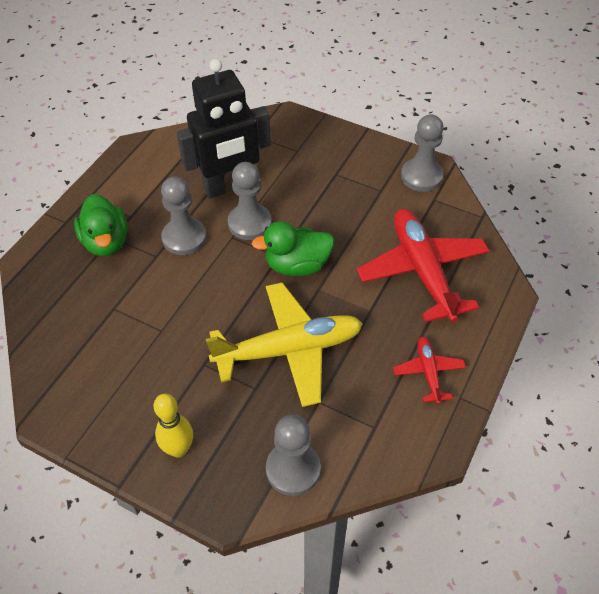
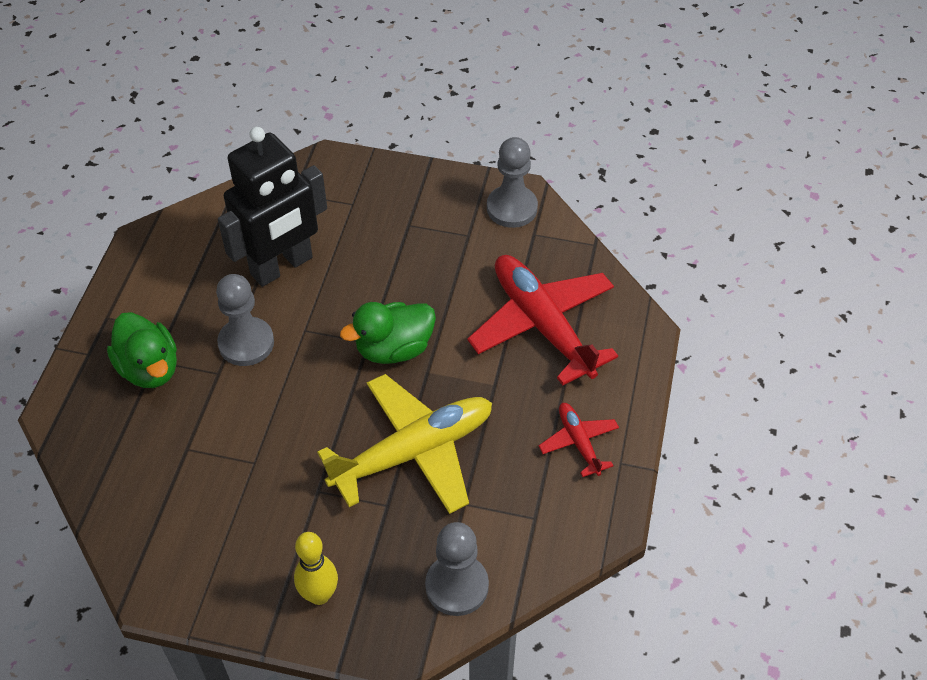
camera: 15 degrees left, 0 degrees up
grey pawn [228,162,272,240] -> none

